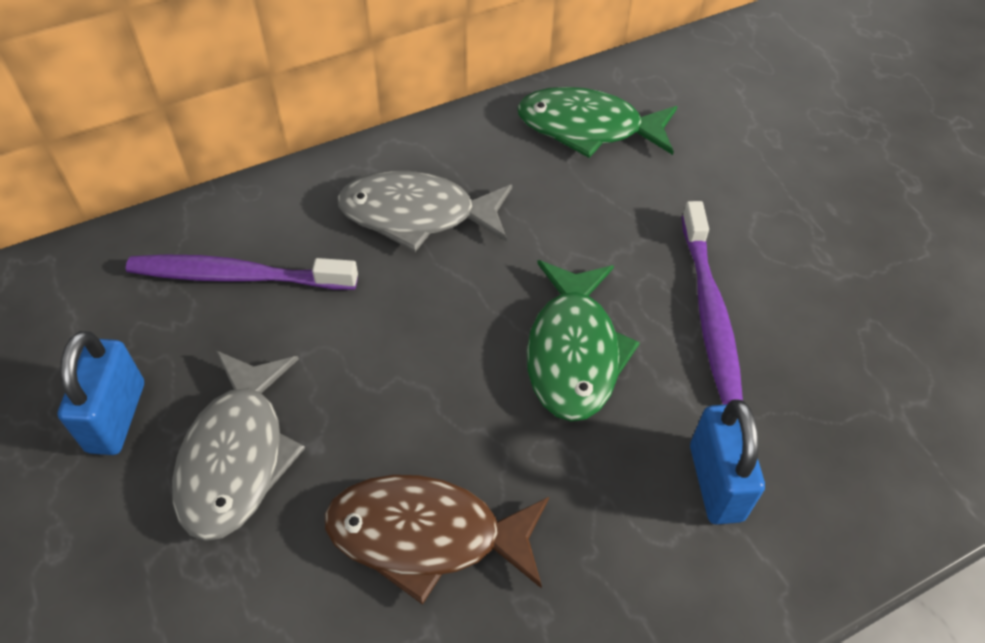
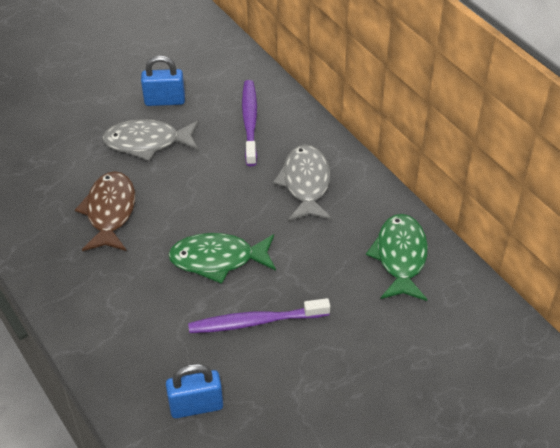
camera: 85 degrees right, 5 degrees down
blue padlock [690,399,765,525] -> blue padlock moved to [166,364,223,418]

